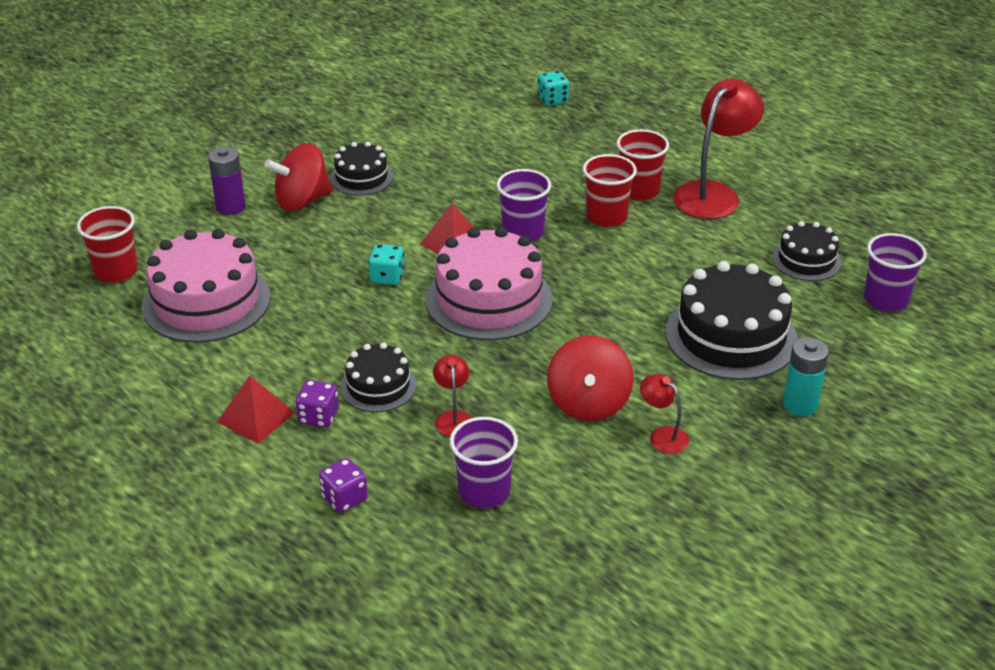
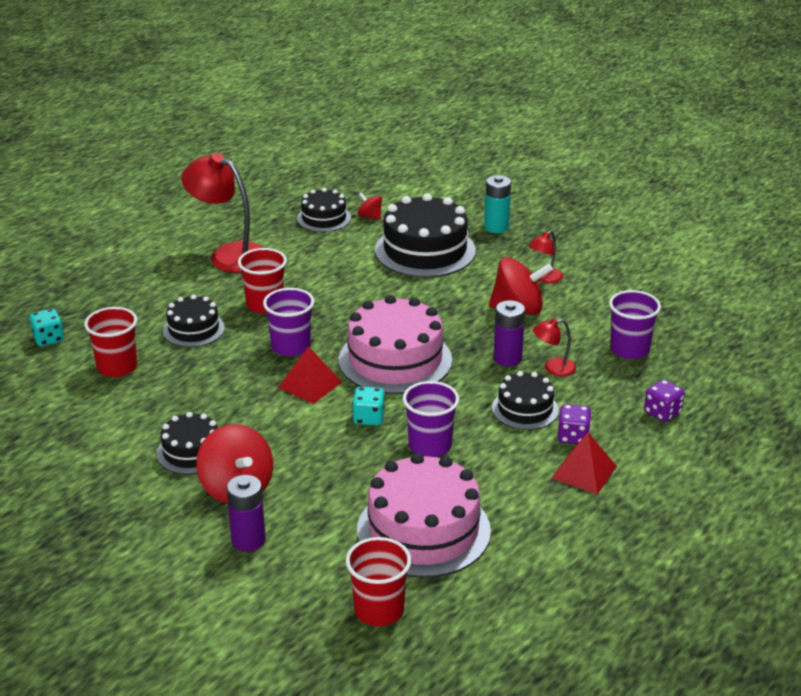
camera: 95 degrees left, 5 degrees down
red cup [616,129,669,200] -> red cup moved to [84,307,137,377]
purple cup [864,233,927,311] -> purple cup moved to [403,381,459,457]
none -> black cake [163,294,225,347]
none -> red spinning top [358,192,382,220]
none -> purple battery [494,300,525,366]

